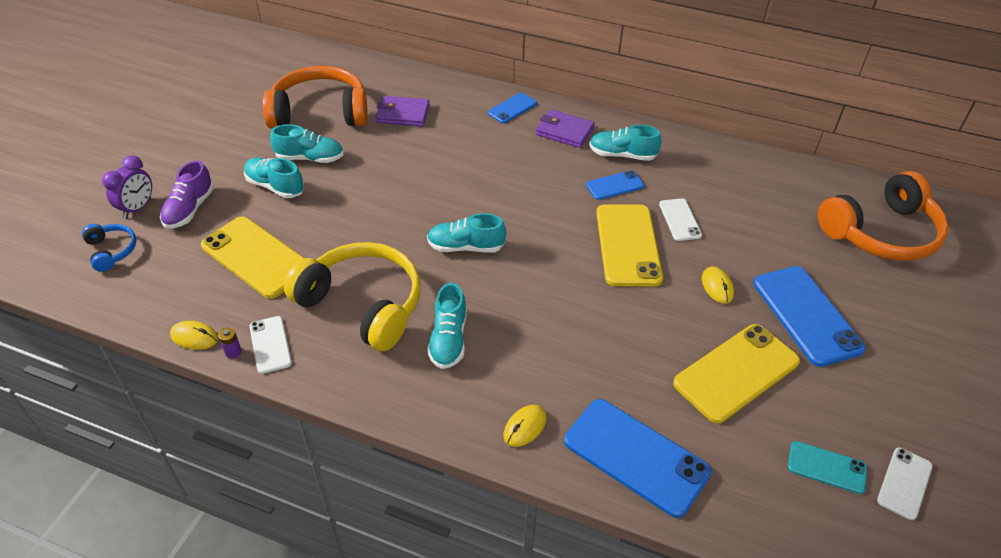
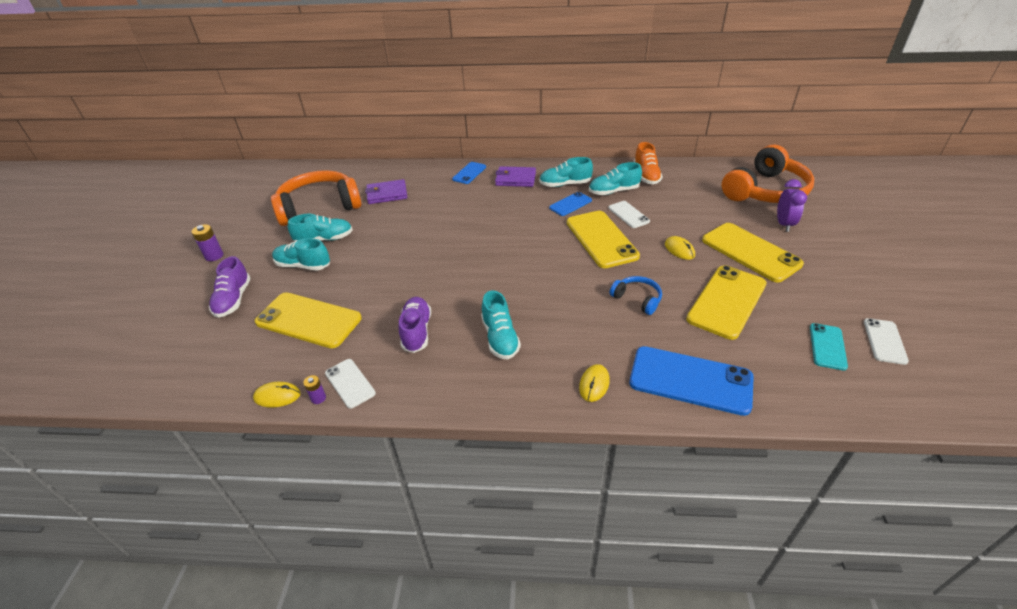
camera: 15 degrees left, 5 degrees down
blue headphones [82,224,136,272] -> blue headphones moved to [610,276,662,315]
purple clock [102,155,152,218] -> purple clock moved to [777,179,807,232]
yellow headphones [284,242,421,351] -> purple shoe [399,297,431,353]
turquoise shoe [427,213,506,253] -> turquoise shoe moved to [589,162,642,195]
blue phone [753,266,866,367] -> yellow phone [702,223,804,282]
turquoise phone [788,441,867,494] -> turquoise phone turned 75 degrees counterclockwise [810,323,848,370]
none -> purple battery [191,224,223,261]
none -> orange shoe [634,142,663,184]

